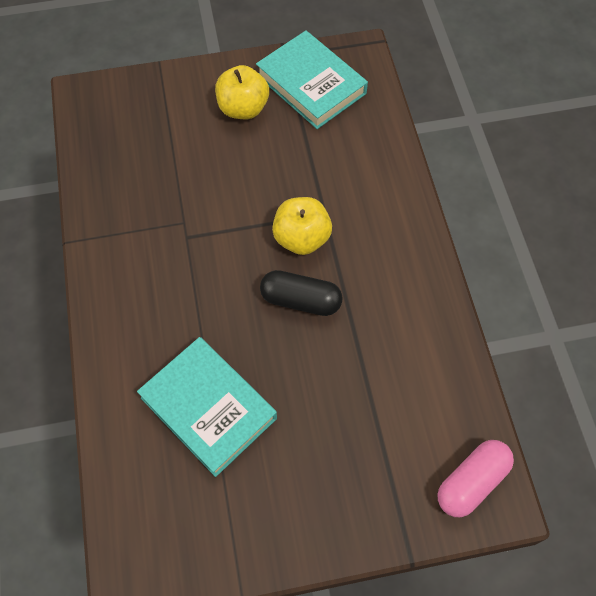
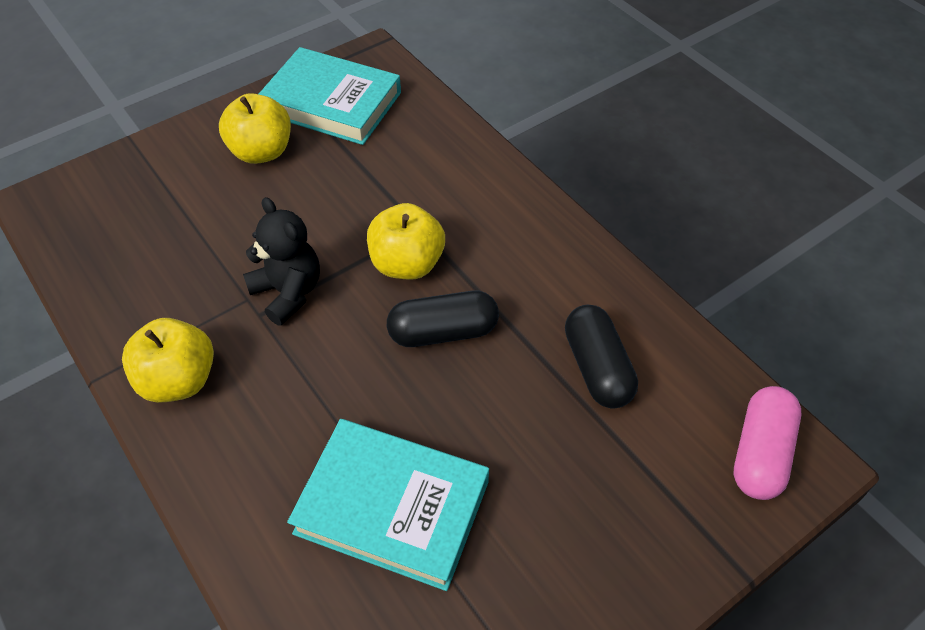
camera: 25 degrees left, 10 degrees down
none -> yellow apple [122,318,214,403]
none -> black teddy bear [243,197,320,326]
none -> black capsule [565,305,638,409]

